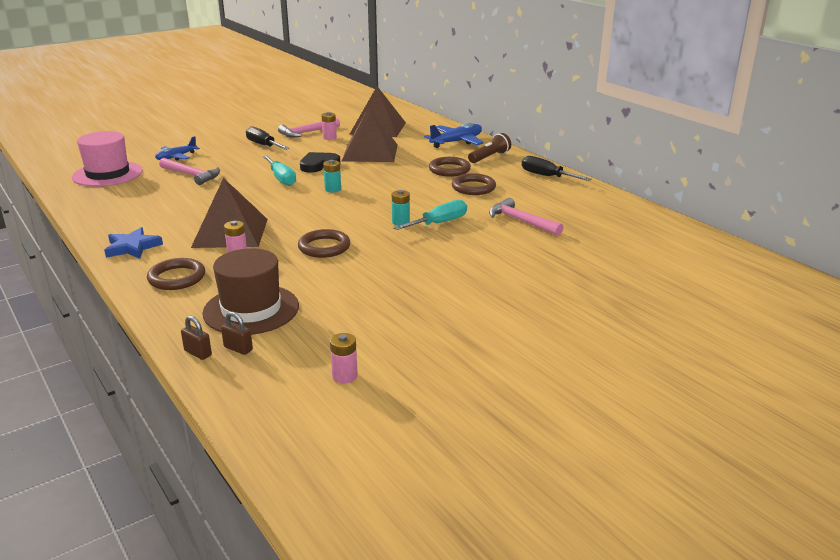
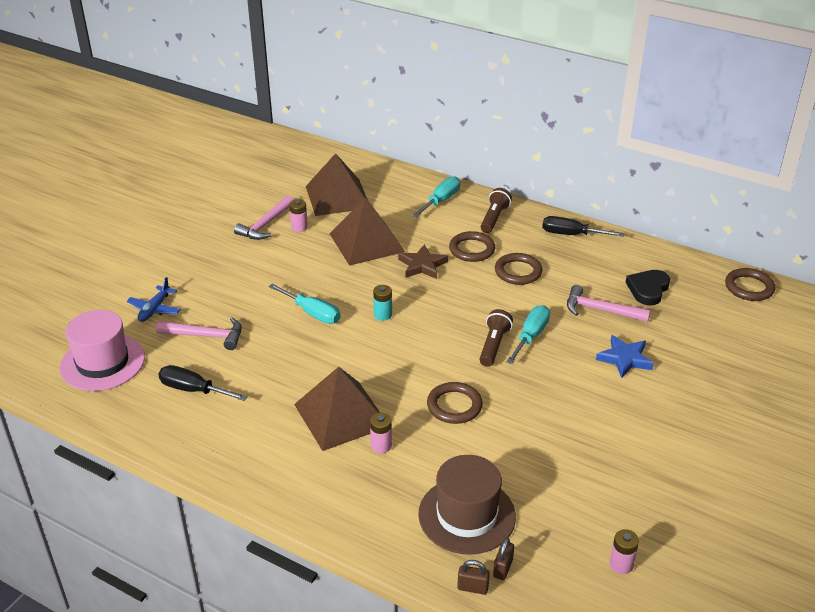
camera: 25 degrees left, 10 degrees up
blue star [104,227,163,259] -> blue star moved to [596,335,654,378]
brown ring [147,258,205,290] -> brown ring moved to [725,268,775,301]
brown padlock [221,311,253,355] -> brown padlock turned 75 degrees counterclockwise [493,537,514,580]
black screwdriver [246,126,290,150] -> black screwdriver moved to [158,365,248,401]
black heart [300,152,340,173] -> black heart moved to [626,270,670,305]
turquoise battery [392,190,410,226] -> brown flashlight [480,309,513,367]
blue plane [424,122,484,148] -> turquoise screwdriver [412,176,460,217]
none -> brown star [398,244,448,279]

